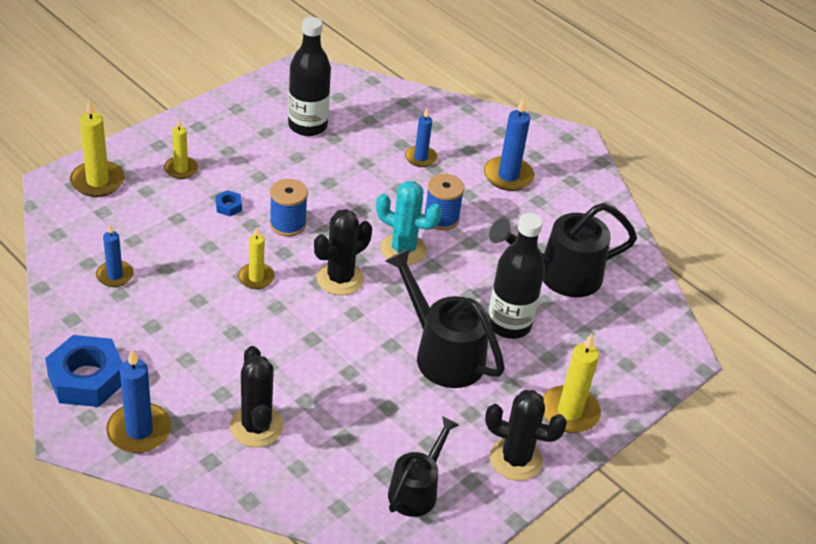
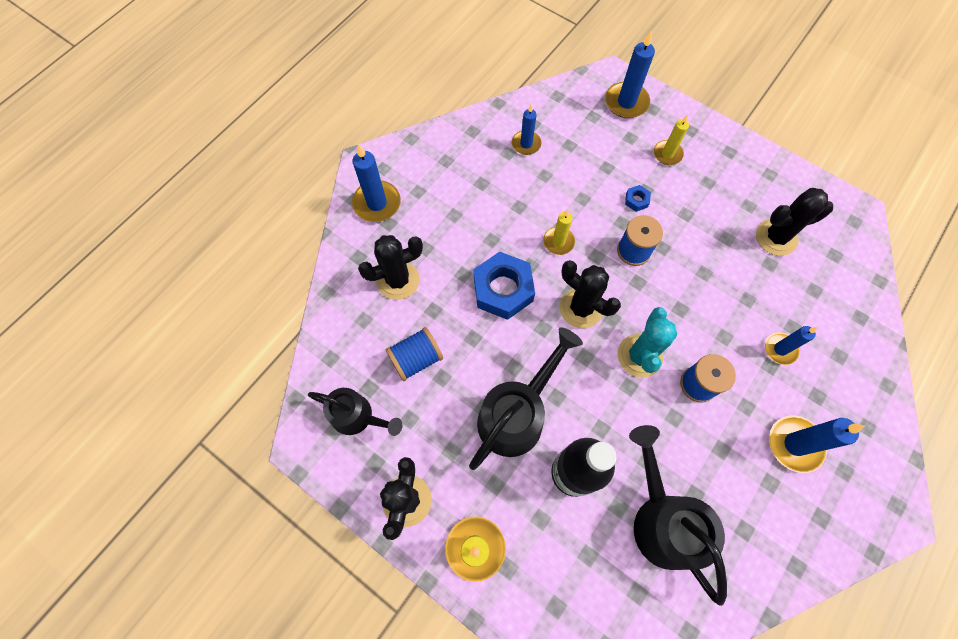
camera: 85 degrees right, 25 degrees up
blue nut [45,335,123,407] -> blue nut moved to [473,252,535,320]
yellow candle [70,99,125,197] -> blue candle [605,32,655,118]
black bottle [288,17,331,136] -> black cactus [756,188,833,256]
none -> blue spool [385,327,443,381]

